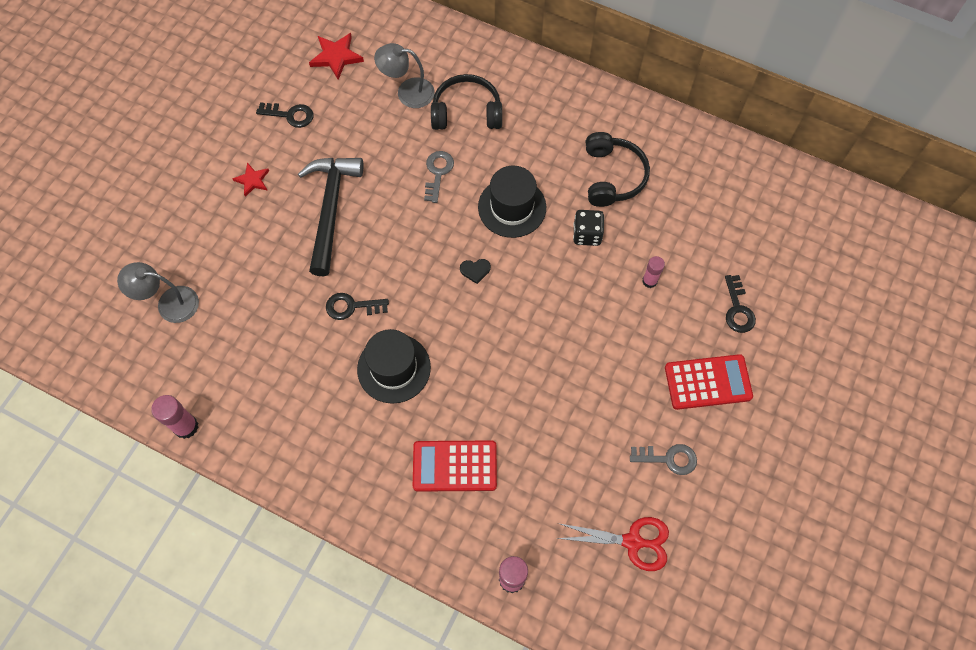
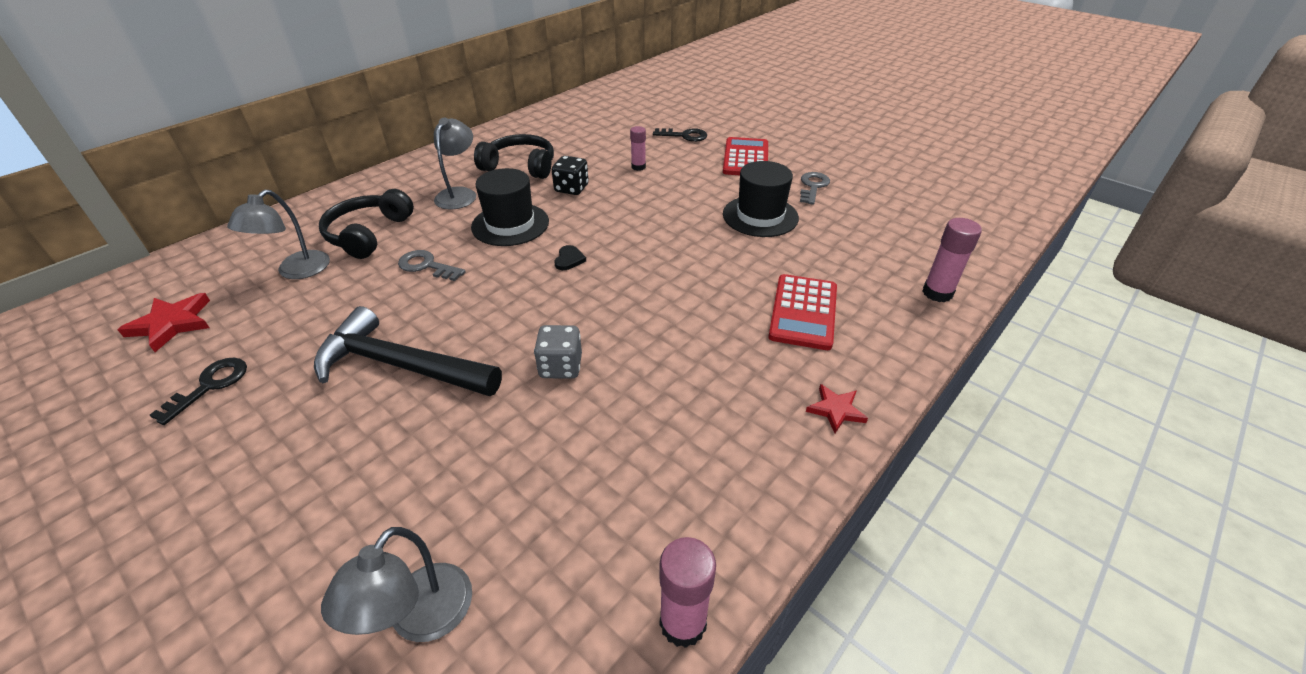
camera: 75 degrees left, 25 degrees down
red star [232,163,269,197] -> red star moved to [806,384,868,433]
black key [326,293,389,320] -> grey dice [534,325,582,379]
black hat [357,329,431,404] -> black hat moved to [723,161,799,237]
red scissors [556,517,669,571] -> none
none -> grey lamp [434,118,476,209]

